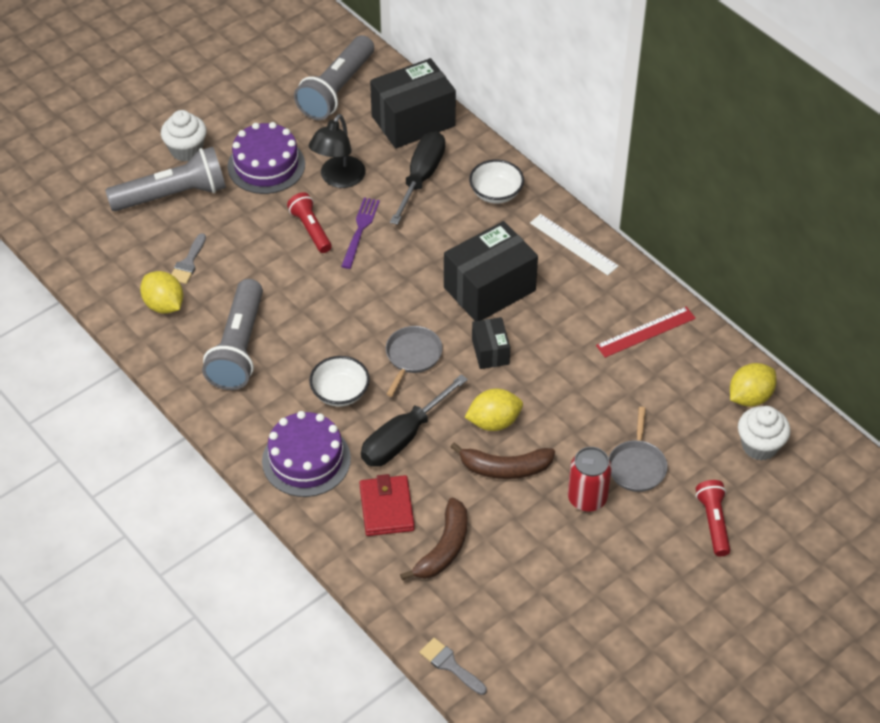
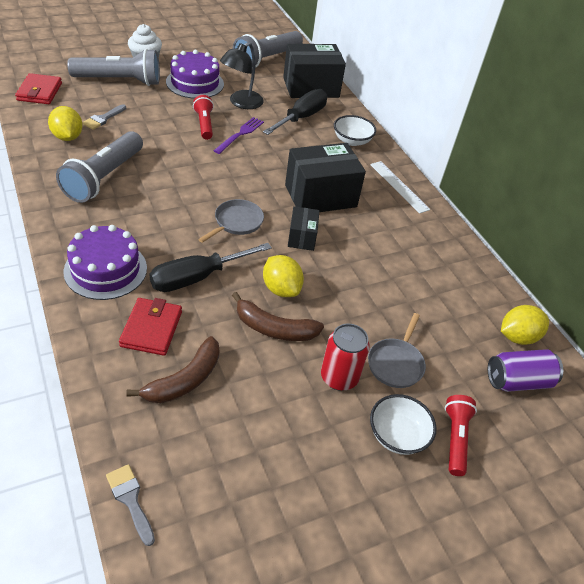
camera: 10 degrees right, 5 degrees down
white bowl [309,356,370,407] -> white bowl moved to [370,394,437,455]
yellow lemon [465,388,523,431] -> yellow lemon turned 60 degrees clockwise [263,255,304,297]
red ruler [596,307,696,358] -> none
white cupcake [738,406,791,461] -> purple can [488,349,563,392]
none -> red wallet [15,73,62,104]

